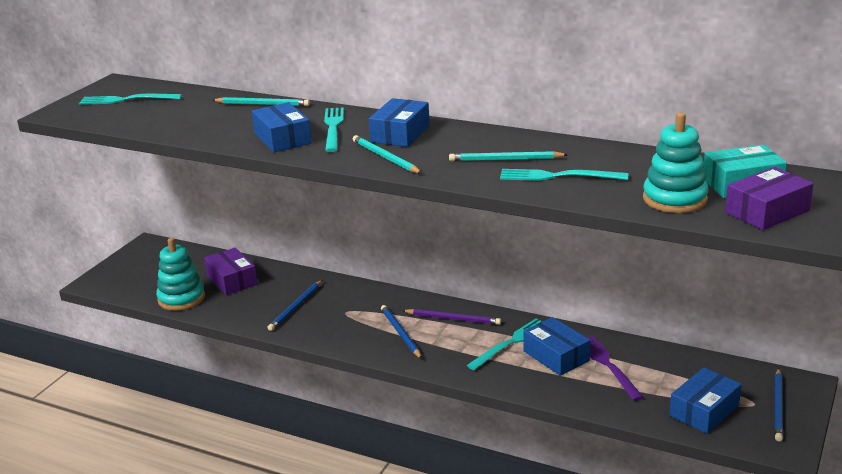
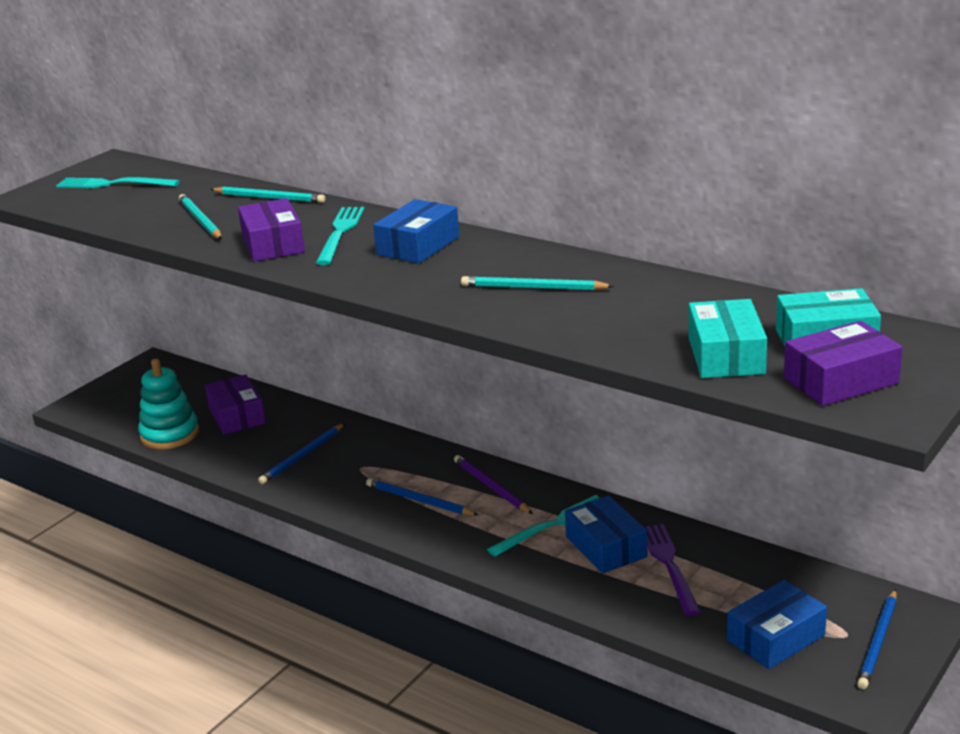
camera: 10 degrees right, 0 degrees up
blue box [252,102,312,152] -> purple box [238,198,305,262]
turquoise pencil [353,135,422,173] -> turquoise pencil moved to [179,194,222,239]
blue pencil [381,305,422,359] -> blue pencil turned 45 degrees counterclockwise [366,478,478,516]
purple pencil [402,309,501,325] -> purple pencil turned 150 degrees counterclockwise [454,455,533,514]
turquoise fork [500,169,628,181] -> none
turquoise stacking toy [643,112,709,213] -> turquoise box [688,299,767,378]

